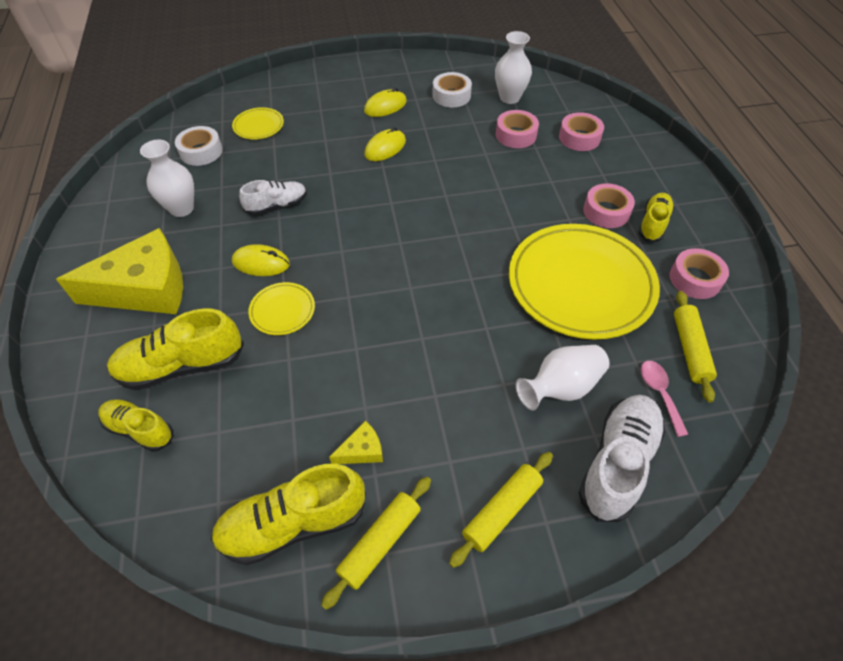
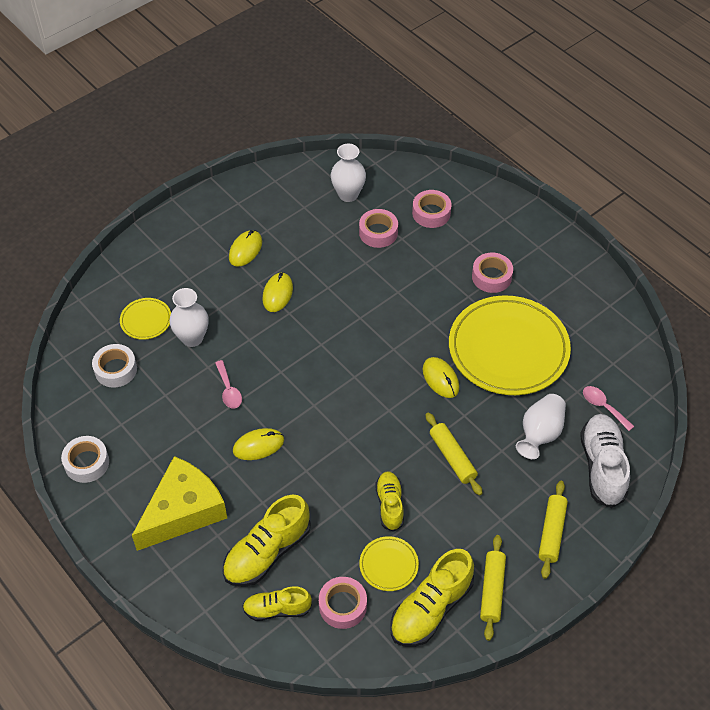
camera: 30 degrees left, 0 degrees up
white vase [140,140,194,217] -> white vase moved to [170,288,208,347]
white shoe [239,180,307,215] -> pink spoon [215,360,242,409]
yellow plate [248,282,315,335] -> yellow plate moved to [359,536,419,591]
yellow cheese [329,421,383,464] -> none
white tape [433,72,472,107] -> white tape moved to [61,436,109,483]
yellow shoe [638,193,674,242] -> yellow shoe moved to [375,471,404,532]
pink tape [670,248,729,299] -> pink tape moved to [319,577,367,629]
yellow rolling pin [674,291,717,403] -> yellow rolling pin moved to [425,412,483,496]
none -> yellow mouse [423,357,459,398]

